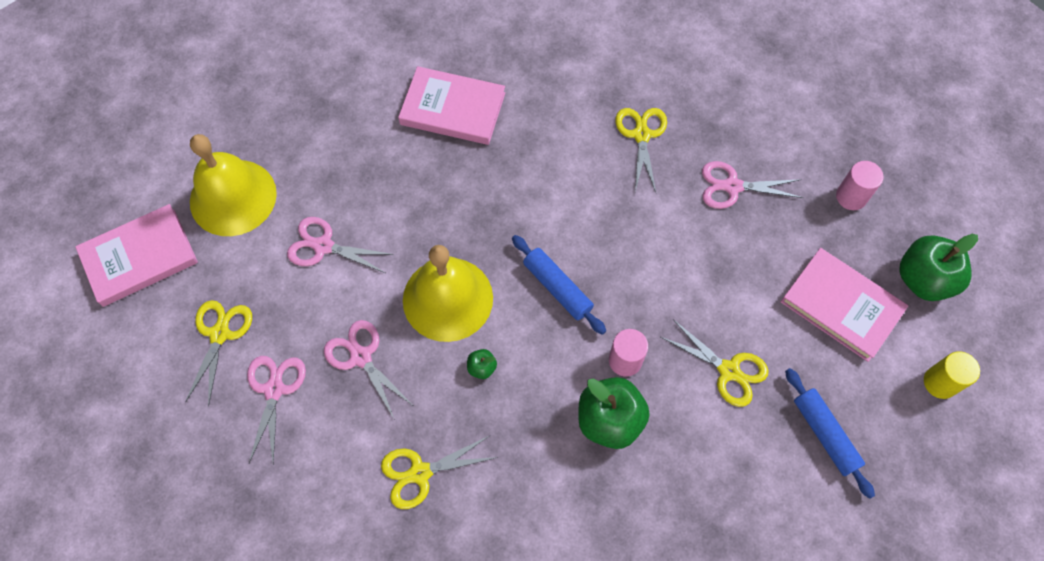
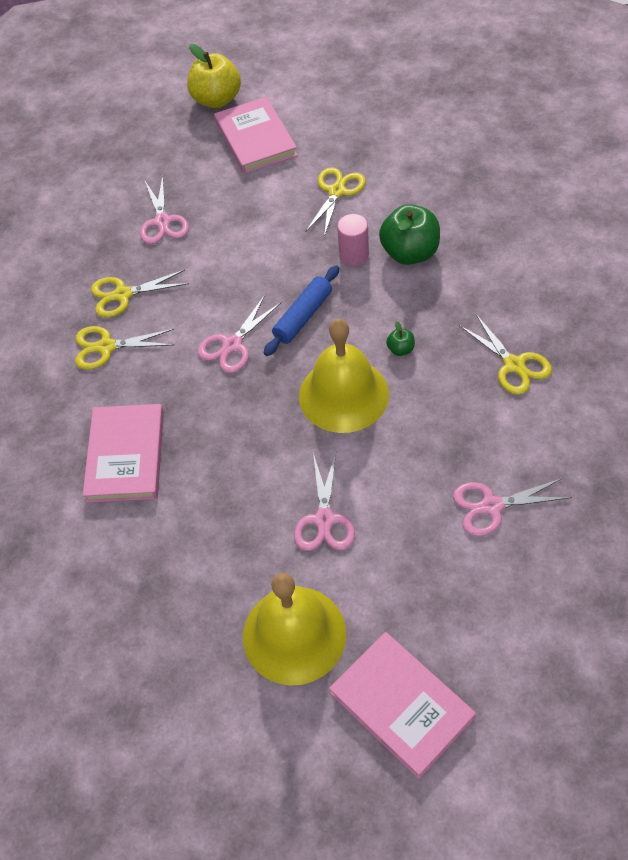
camera: 100 degrees left, 10 degrees down
yellow scissors [185,300,252,407] -> yellow scissors moved to [75,326,174,370]
pink scissors [324,320,412,420] -> pink scissors moved to [198,295,282,373]
pink book [781,248,908,362] -> pink book turned 45 degrees counterclockwise [214,97,298,174]
blue rolling pin [785,368,875,499] -> none
pink cylinder [836,161,884,210] -> none
green apple [899,234,978,301] -> yellow apple [187,44,241,108]
yellow cylinder [924,351,980,399] -> none

